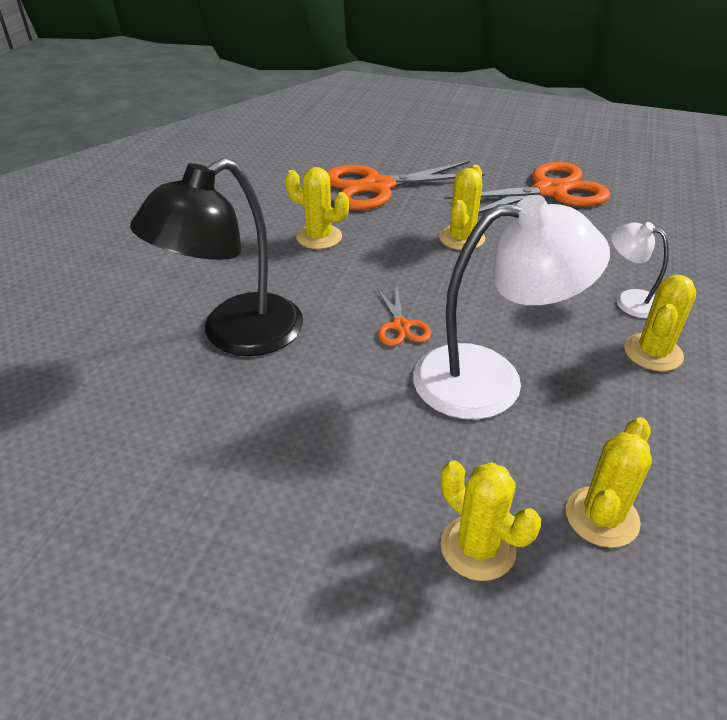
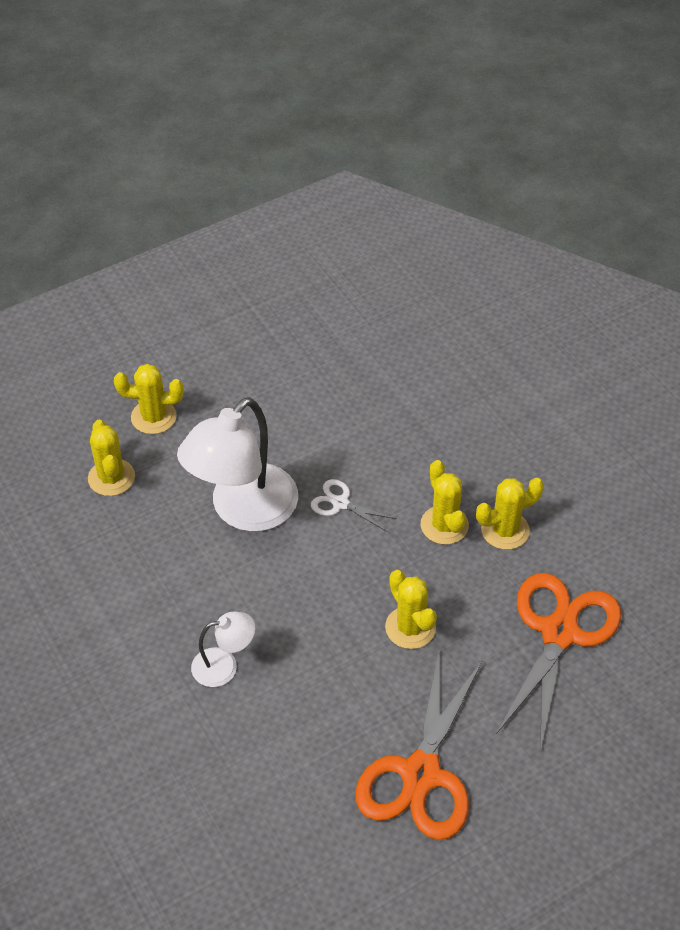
camera: 130 degrees right, 10 degrees up
black lamp [130,158,303,356] -> none
orange scissors [377,286,431,346] -> white scissors [311,479,397,532]
yellow cactus [624,275,696,371] -> yellow cactus moved to [421,460,469,545]

